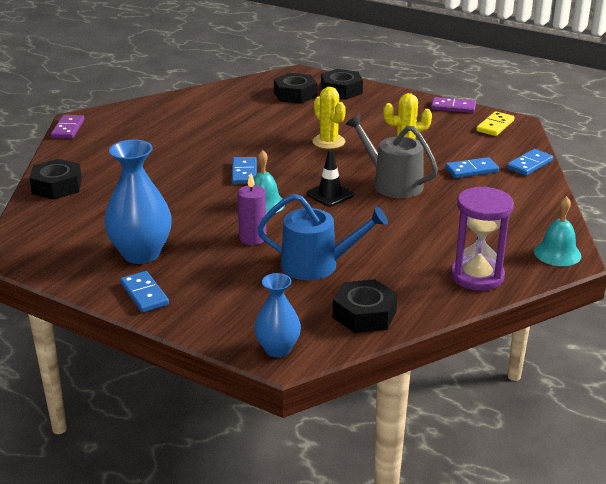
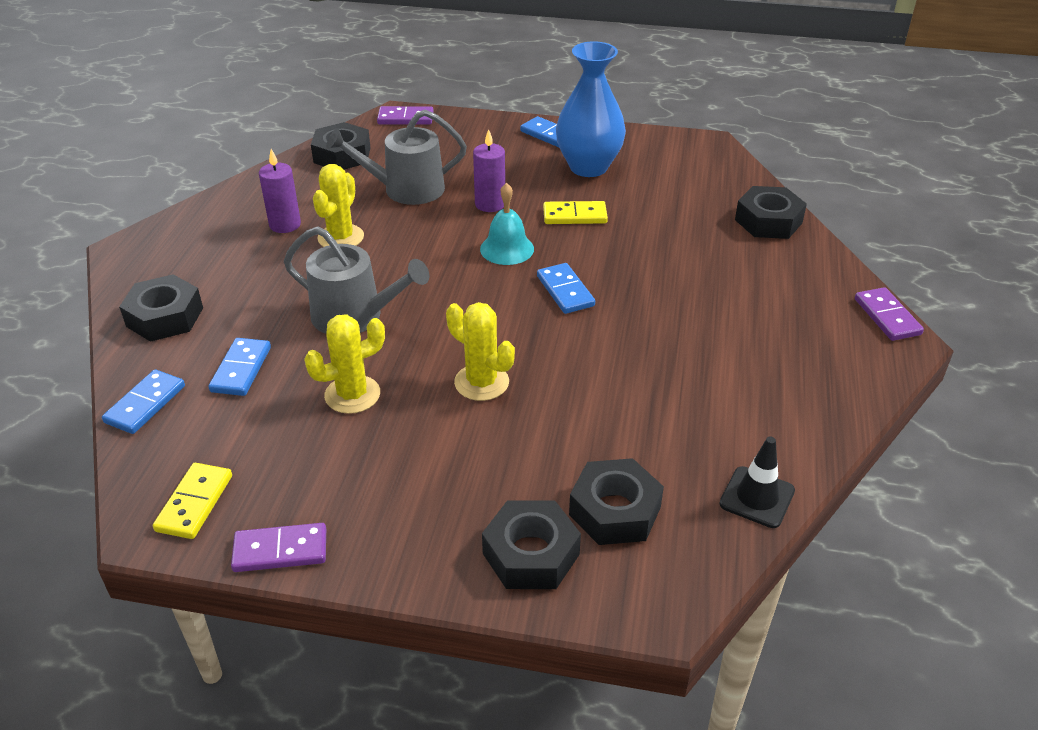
camera: 160 degrees right, 10 degrees up
blue vase [254,273,301,357] -> purple domino [377,106,434,125]
blue watering can [257,194,388,280] -> grey watering can [326,110,467,205]
black traffic cone [306,150,354,207] -> black traffic cone moved to [719,437,795,528]
blue domino [445,157,499,178] -> blue domino turned 45 degrees counterclockwise [208,338,271,396]
purple hourglass [451,186,514,291] -> none
turquoise bell [534,196,581,266] -> none
none -> black nut [119,274,203,342]
none -> purple candle [259,149,301,233]
none -> yellow cactus [313,164,364,247]
none -> yellow domino [543,201,608,224]

